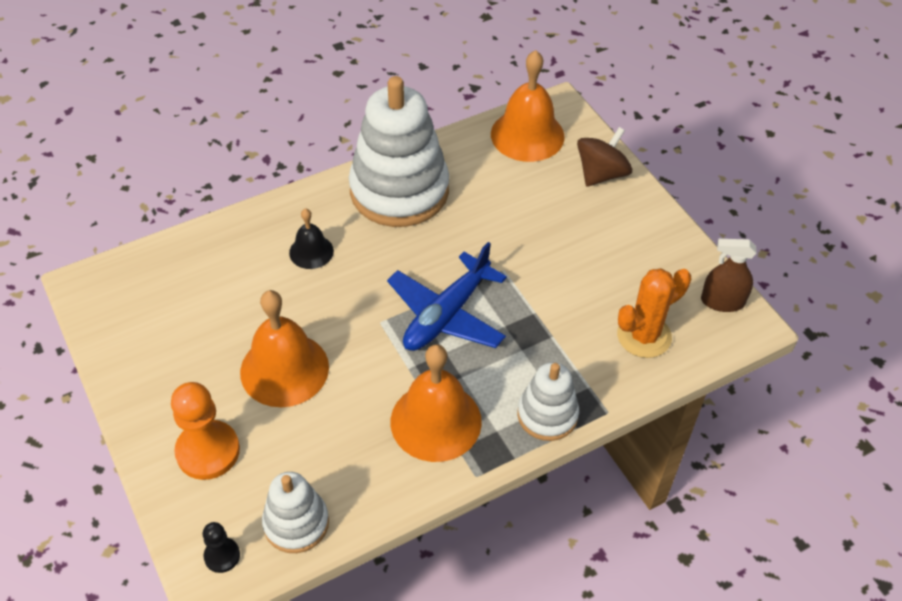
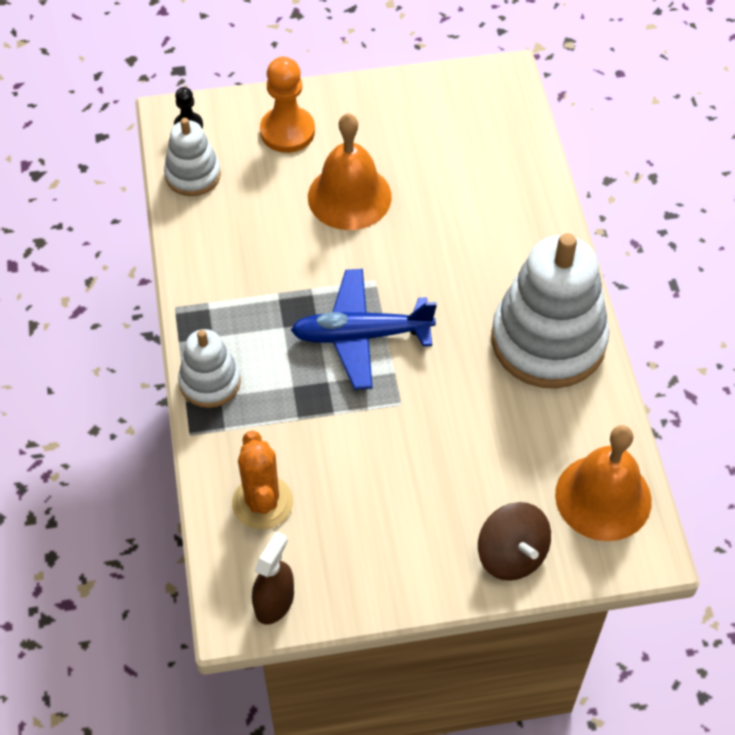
camera: 110 degrees right, 5 degrees up
black bell [289,208,334,269] -> none
blue plane [387,242,507,351] -> blue plane turned 60 degrees counterclockwise [291,269,437,390]
orange bell [391,344,482,462] -> none

